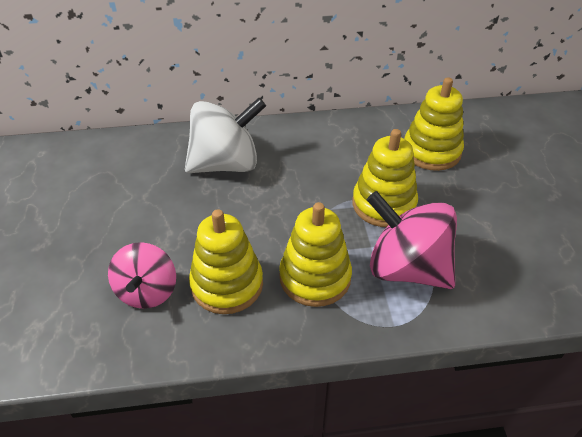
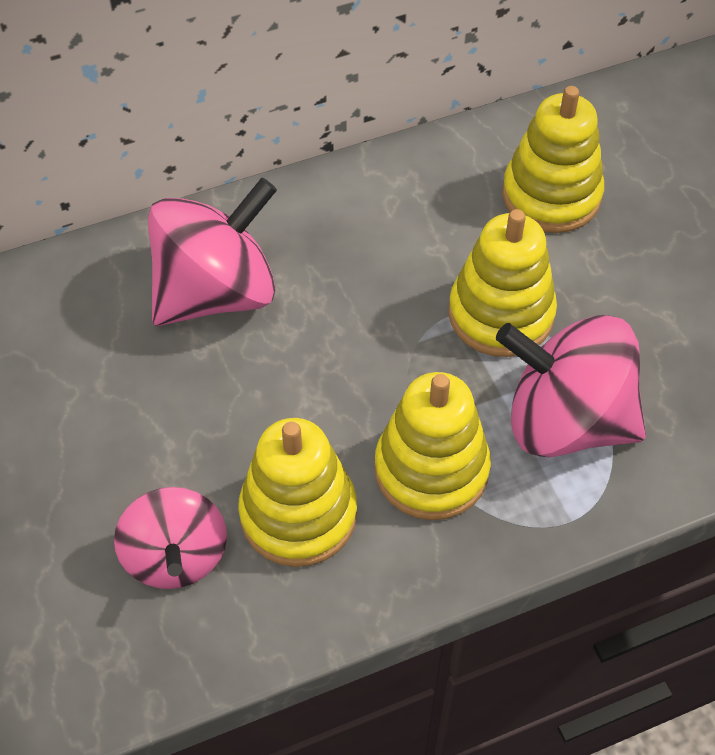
camera: 15 degrees left, 10 degrees up
white spinning top [185,98,266,173] -> pink spinning top [148,178,277,326]

